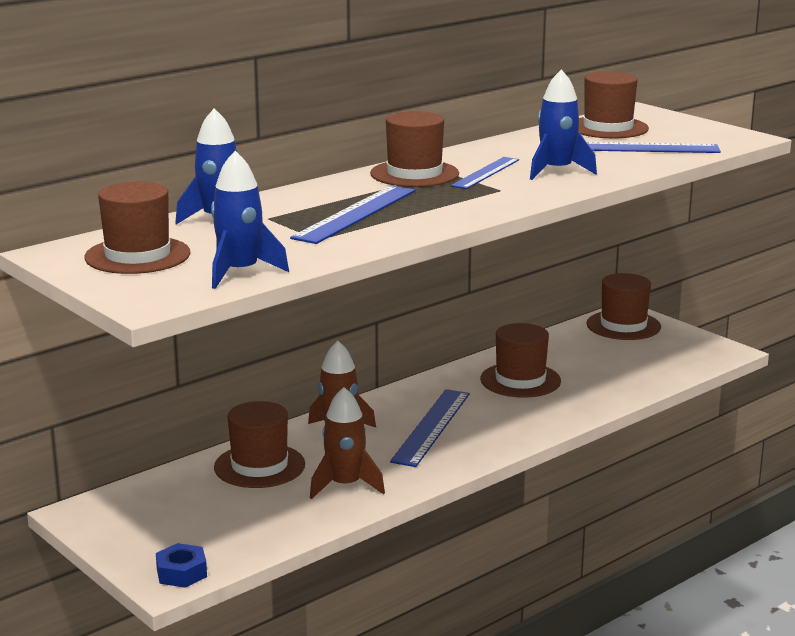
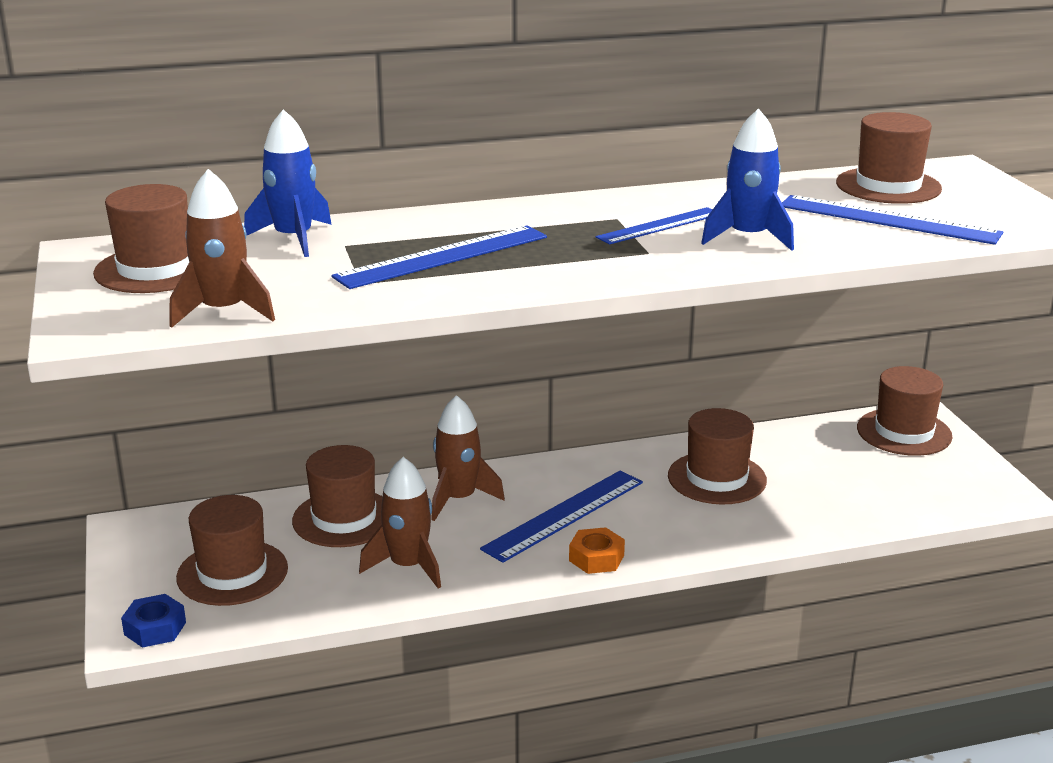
camera: 25 degrees right, 5 degrees up
blue rocket [211,151,289,289] -> brown rocket [170,169,275,328]
brown hat [370,111,459,187] -> brown hat moved to [176,495,288,606]
none -> orange nut [569,527,625,574]

